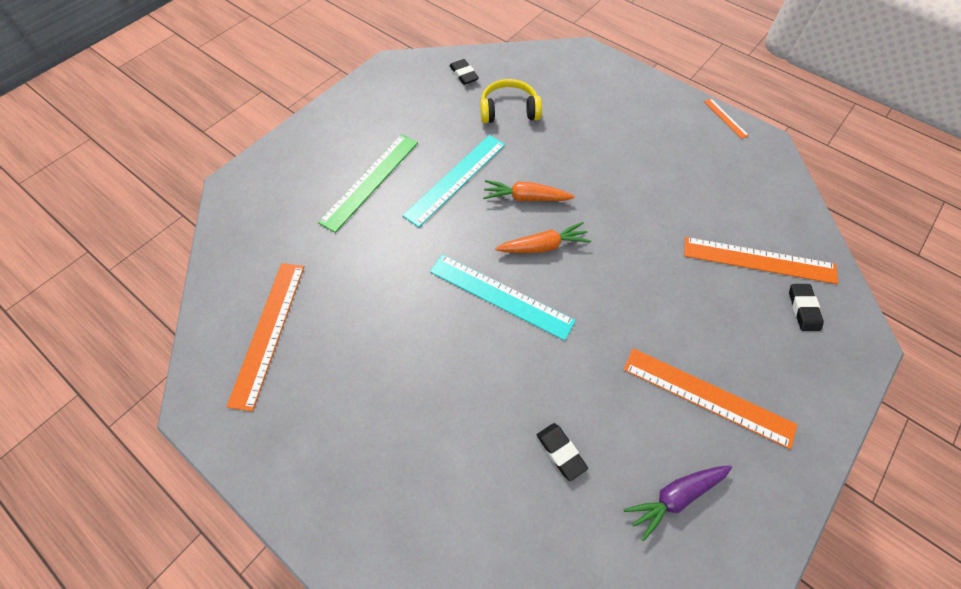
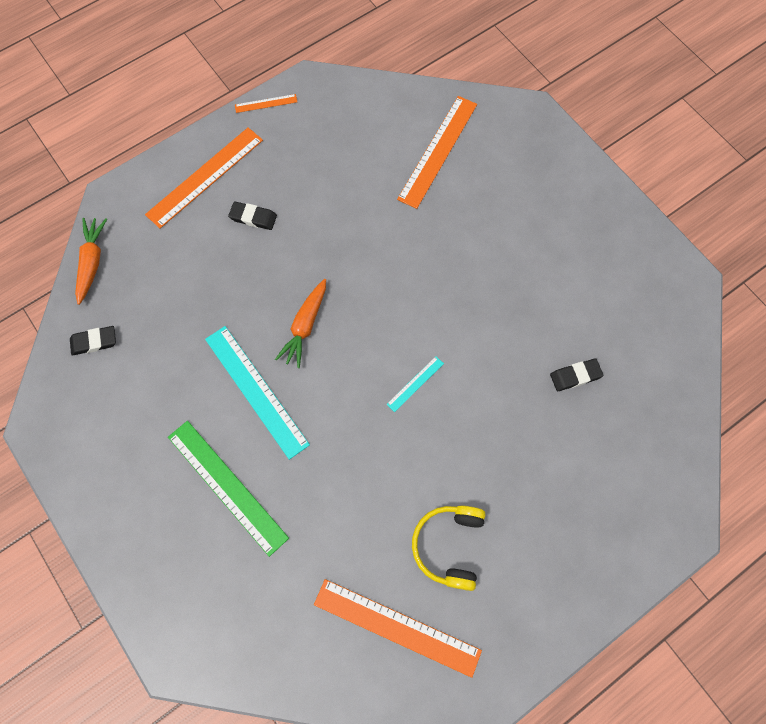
camera: 75 degrees left, 10 degrees up
turquoise ruler [430,254,576,341] -> turquoise ruler [387,356,444,412], size x0.46
yellow headphones [480,79,542,123] -> yellow headphones moved to [412,506,486,591]
orange carrot [495,222,591,253] -> orange carrot moved to [75,218,107,305]
orange ruler [624,348,797,449] -> orange ruler moved to [145,128,263,229]
purple carrot [624,465,732,542] -> none
black eraser [789,284,824,331] -> black eraser moved to [228,202,277,230]

